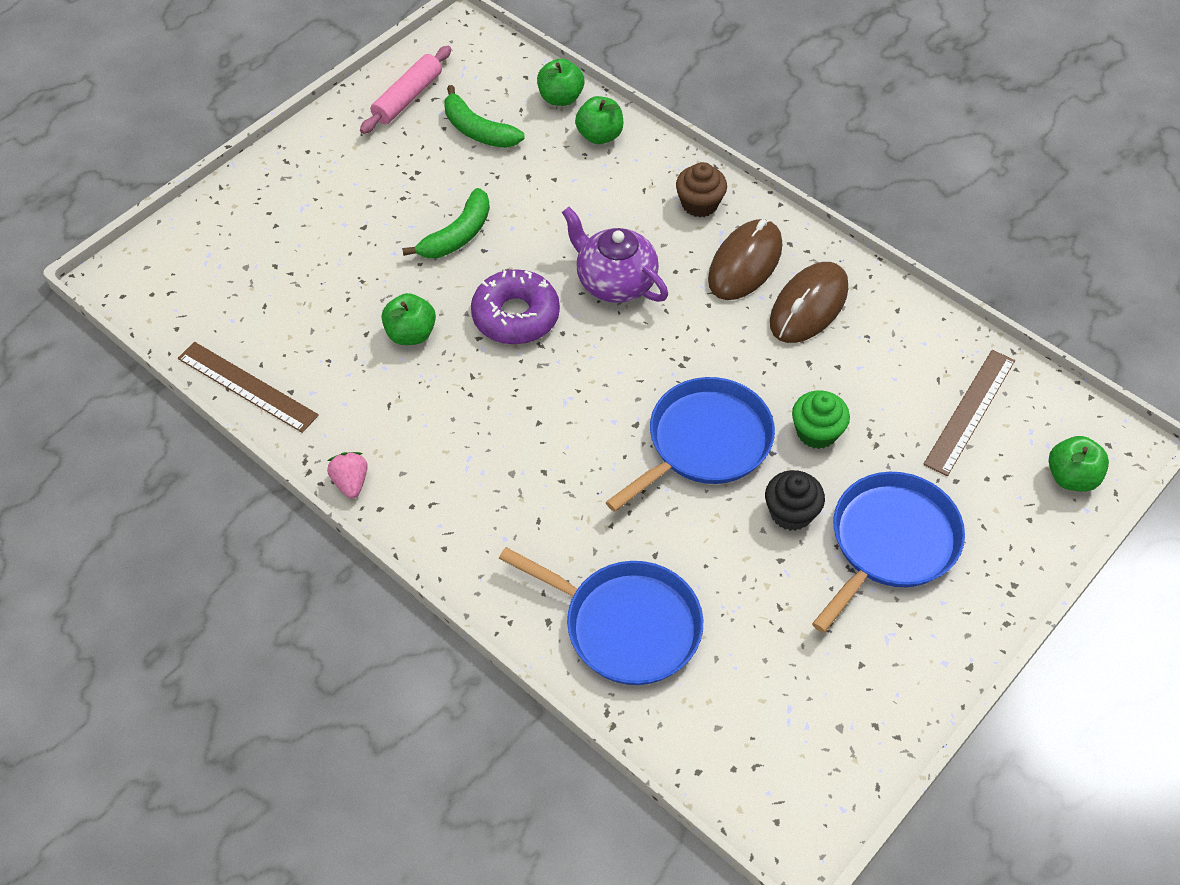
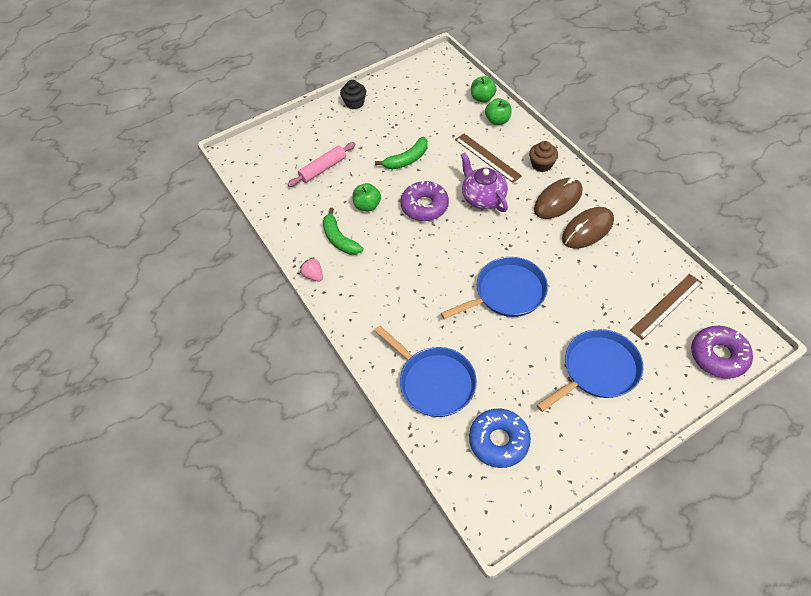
camera: 20 degrees right, 0 degrees up
brown ruler [178,342,319,433] -> brown ruler moved to [455,134,522,183]
pink strawberry [327,452,368,499] -> pink strawberry turned 45 degrees counterclockwise [300,257,323,281]
pink rolling pin [360,46,451,134] -> pink rolling pin moved to [287,142,356,187]
green banana [445,85,525,148] -> green banana moved to [323,208,363,255]
black cupcake [765,470,825,531] -> black cupcake moved to [340,80,366,109]
green cupcake [792,390,850,449] -> none
green apple [1049,436,1109,491] -> purple donut [691,326,753,379]
none -> blue donut [469,409,531,468]

